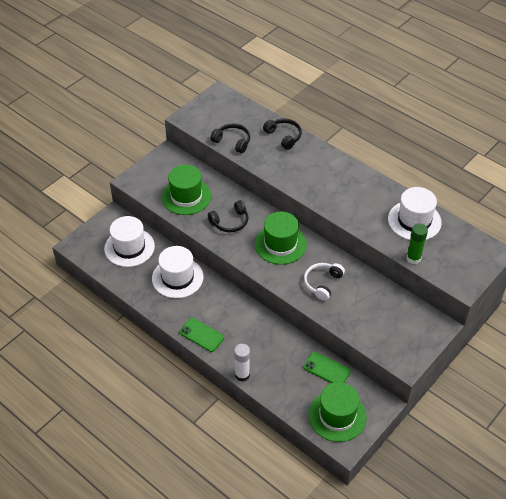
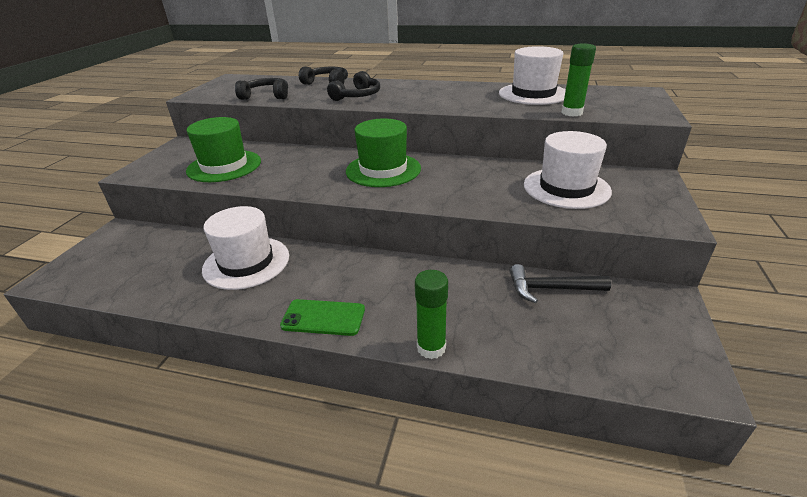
camera: 25 degrees left, 15 degrees down
white hat [104,216,155,267] -> white hat moved to [524,131,612,209]
black headphones [208,200,249,233] -> black headphones moved to [327,71,380,101]
white glue stick [234,344,250,382] -> green glue stick [415,270,448,359]
green phone [303,352,351,383] -> black hammer [510,264,611,303]
white headphones [304,263,345,301] -> none
green hat [308,382,367,442] -> none

